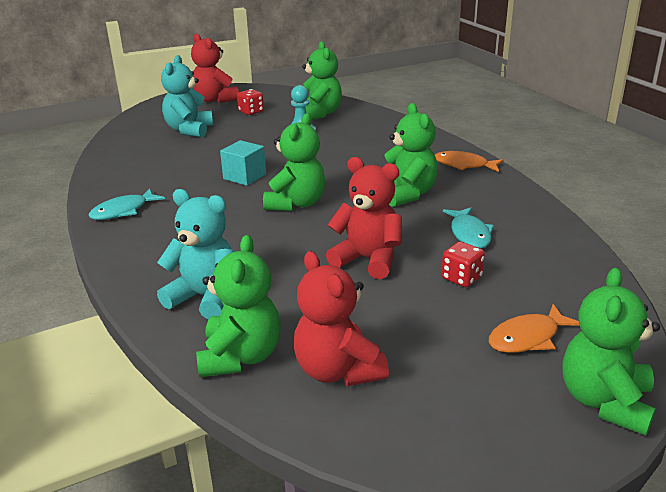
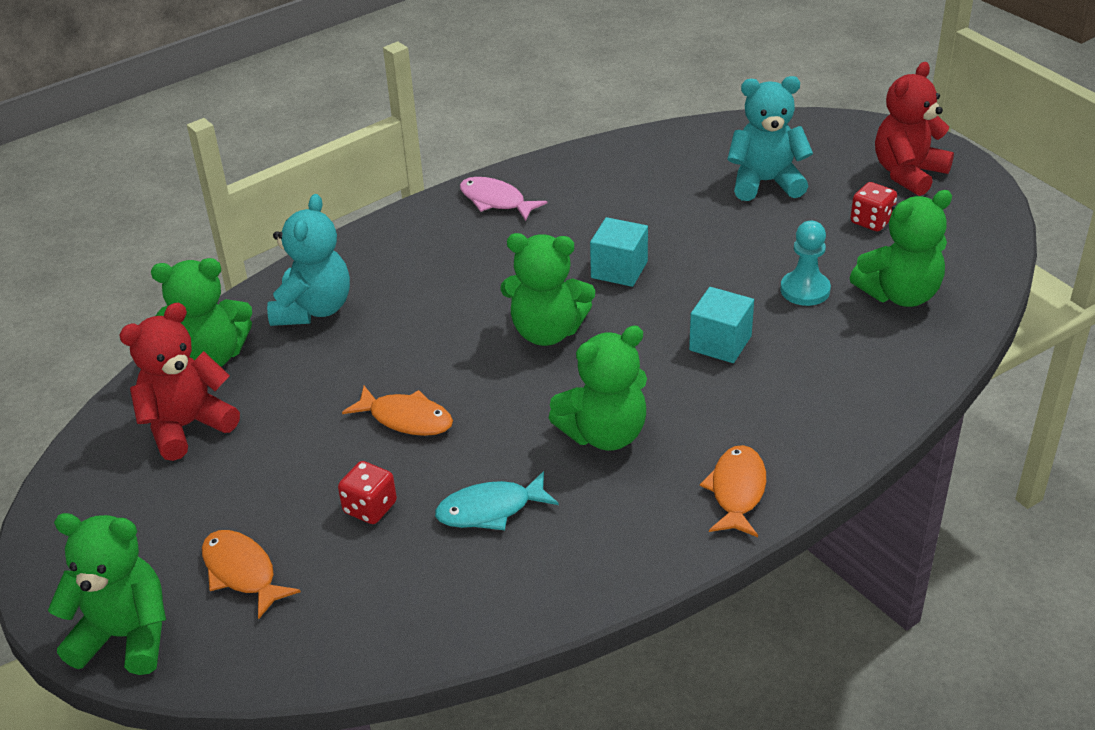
camera: 80 degrees right, 10 degrees up
turquoise fish [89,188,165,220] -> pink fish [460,177,547,221]
red teddy bear [326,157,402,279] -> orange fish [342,386,453,436]
none -> turquoise cube [689,287,754,363]

